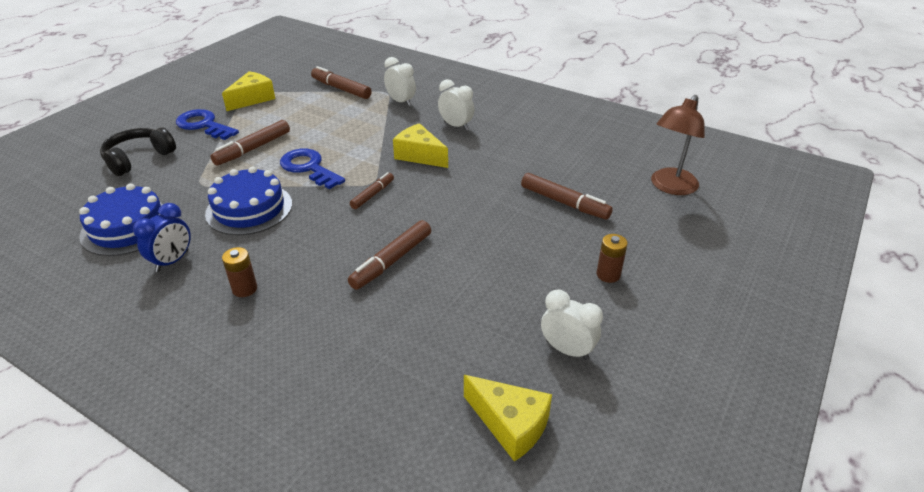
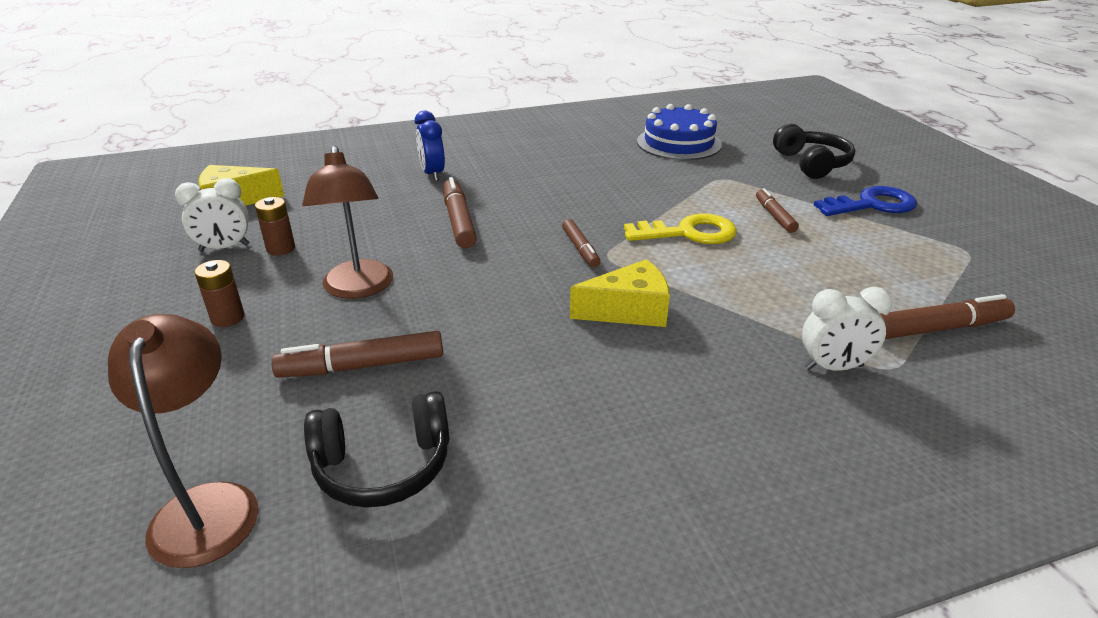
camera: 130 degrees right, 5 degrees down
blue clock [133,203,191,272] -> blue clock moved to [415,111,445,181]
blue cake [205,166,292,235] -> none
brown marker [210,120,290,166] -> brown marker [756,188,799,233], size x0.63
yellow cheese [222,71,275,111] -> none
brown battery [222,247,257,297] -> brown battery moved to [255,197,295,256]
blue key [280,149,345,189] -> yellow key [624,213,737,244]
white clock [438,79,474,130] -> none
none -> brown lamp [302,145,393,299]
none -> black headphones [304,391,450,508]

